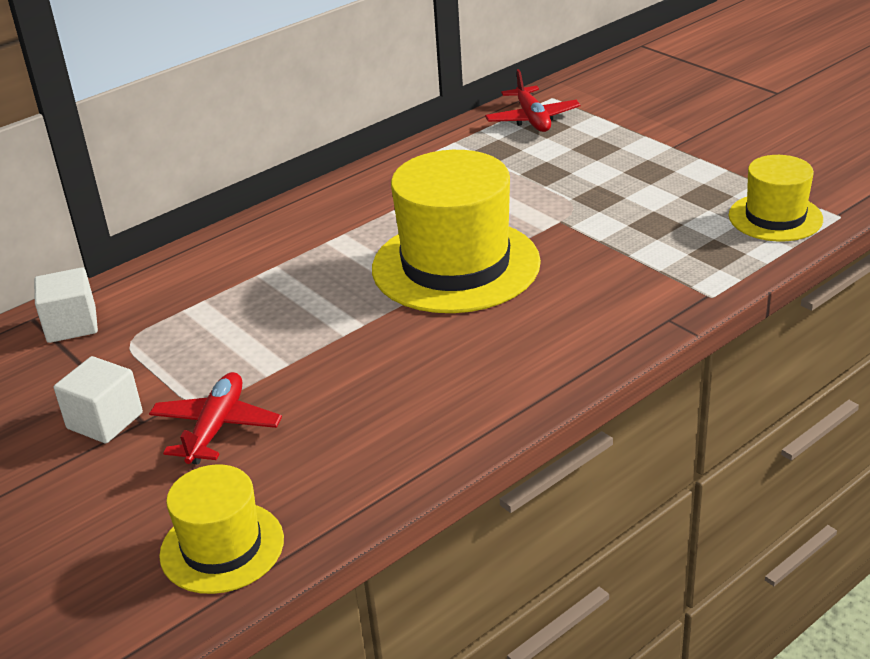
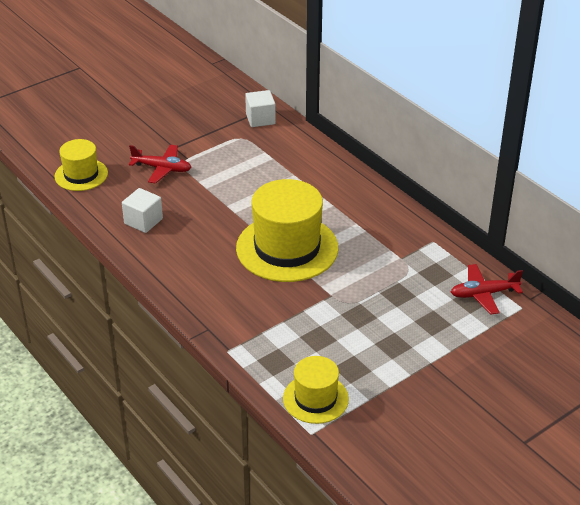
camera: 90 degrees right, 5 degrees up
white cube [54,356,143,443] -> white cube moved to [122,188,163,233]

